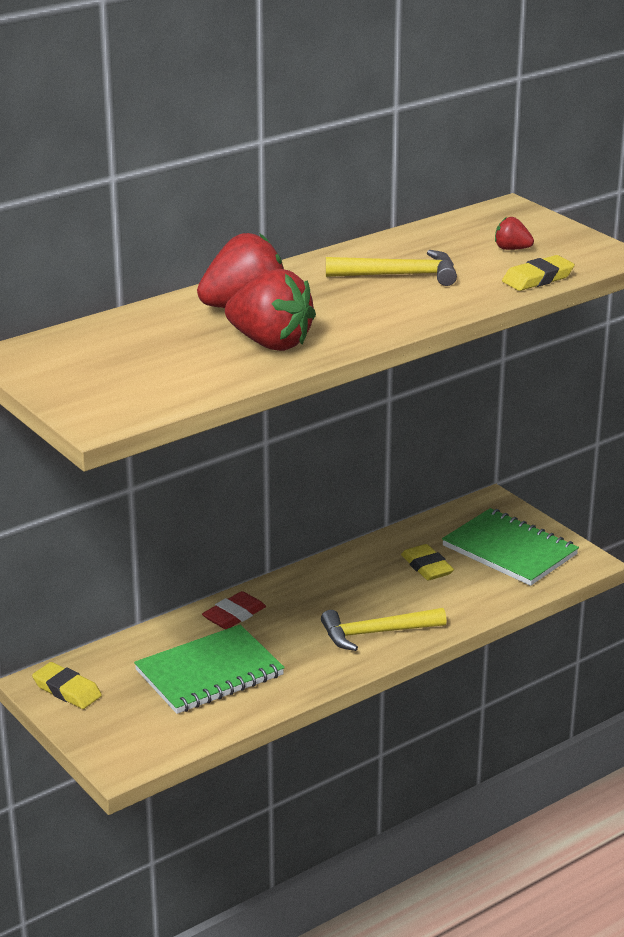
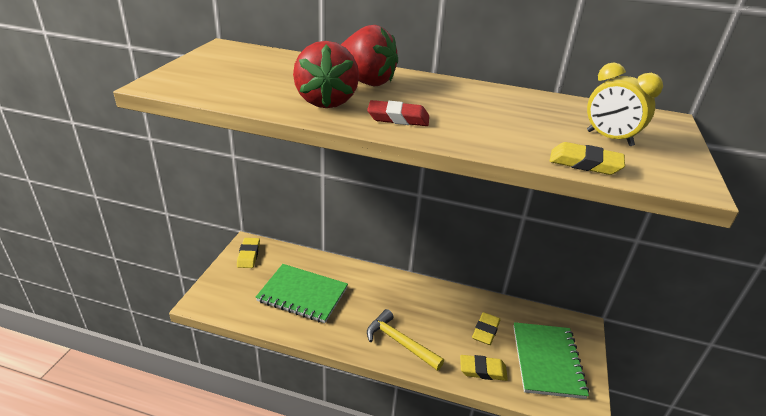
camera: 50 degrees right, 5 degrees up
red eraser [202,591,266,629] -> red eraser moved to [367,100,429,126]
yellow hammer [326,250,457,286] -> none
red strawberry [495,217,534,250] -> yellow clock [587,63,663,146]
none -> yellow eraser [460,355,508,381]

